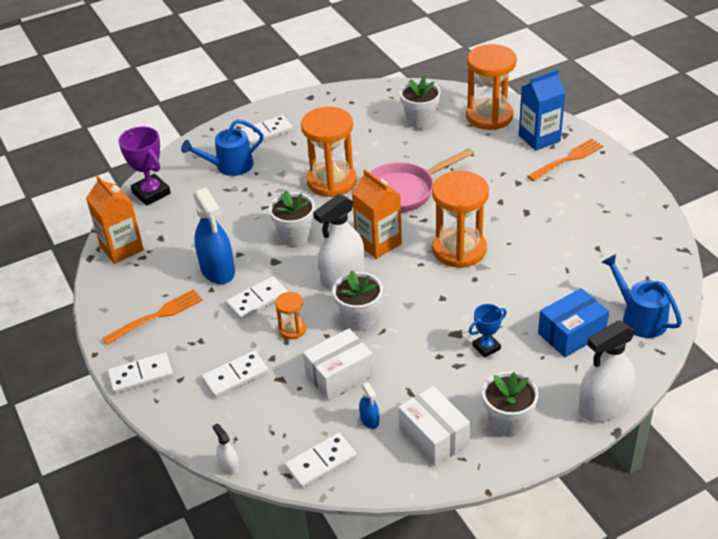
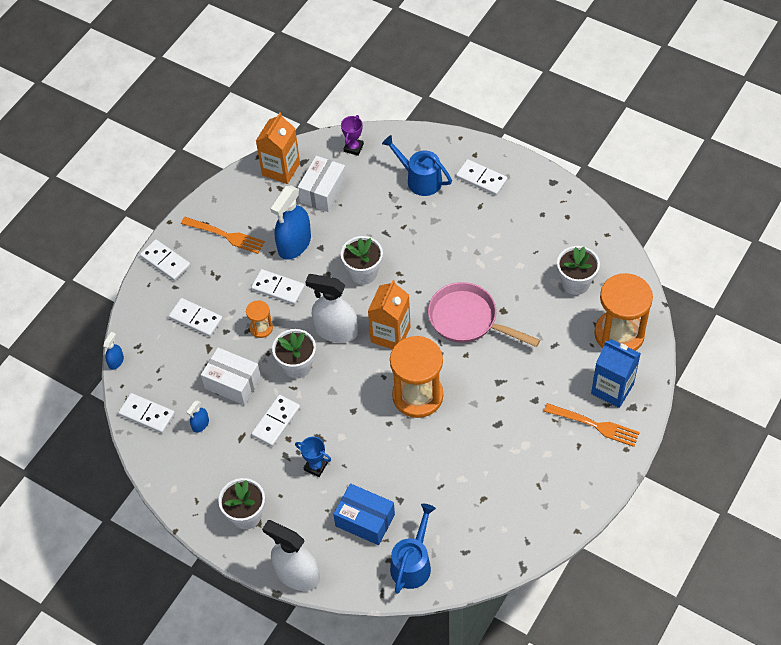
camera: 60 degrees right, 15 degrees up
purple trophy [118,126,171,206] -> purple trophy [341,115,364,156], size x0.60
white spray bottle [212,423,239,475] -> blue spray bottle [103,332,124,370]
orange hourglass [301,107,357,197] -> none
white box [398,386,470,466] -> white box moved to [298,156,347,212]
none -> white domino [251,395,300,447]

